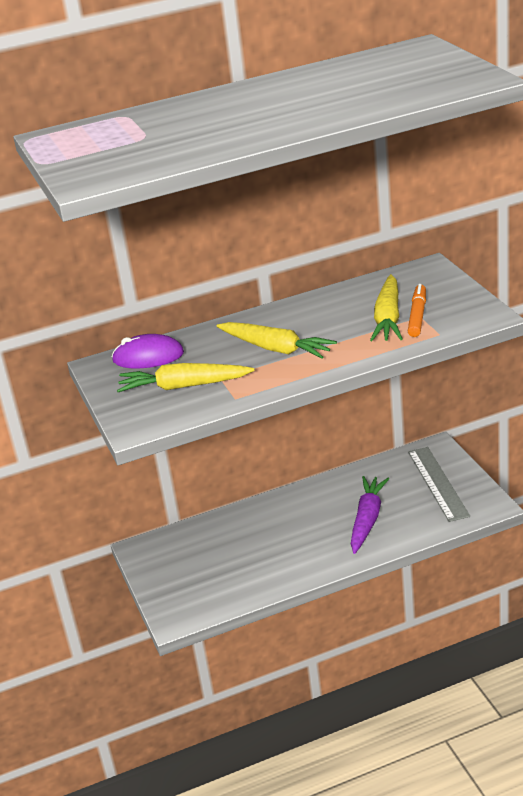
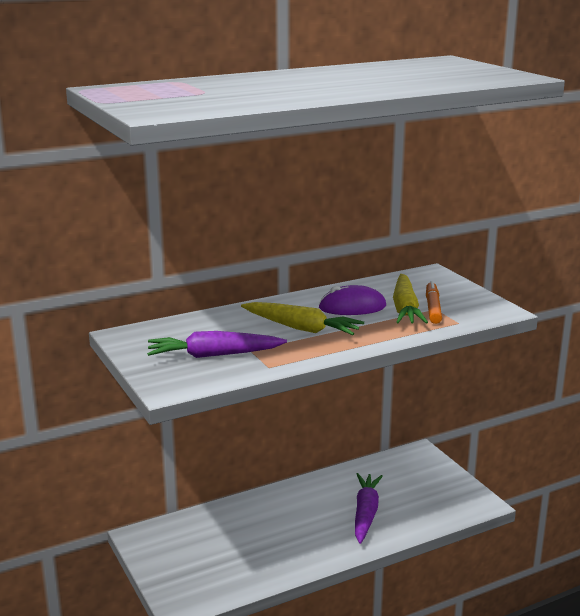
camera: 10 degrees left, 10 degrees down
purple mouse [112,334,184,368] -> purple mouse moved to [319,285,386,315]
yellow carrot [117,363,255,392] -> purple carrot [147,331,287,358]
grey ruler [408,447,470,522] -> none

